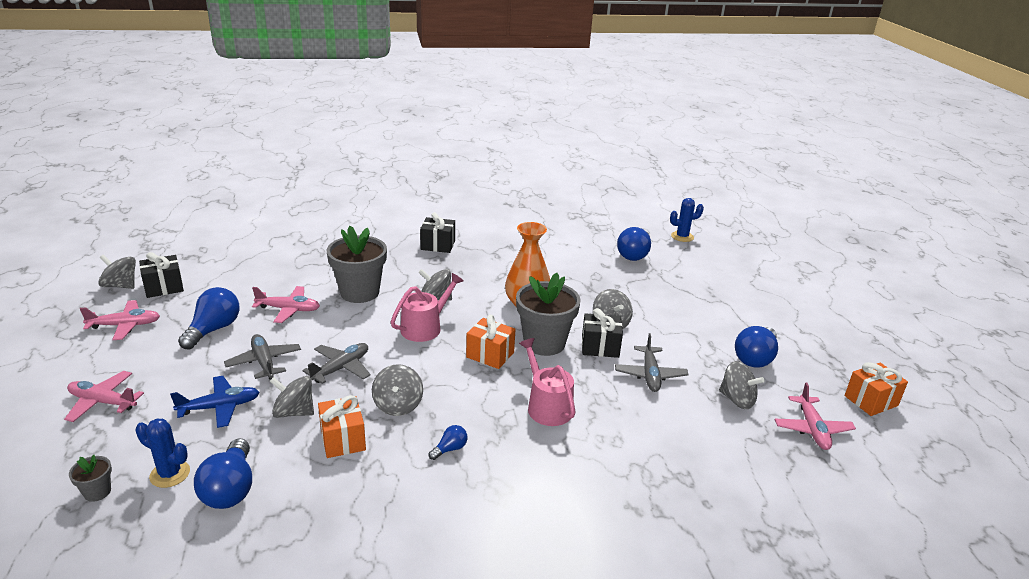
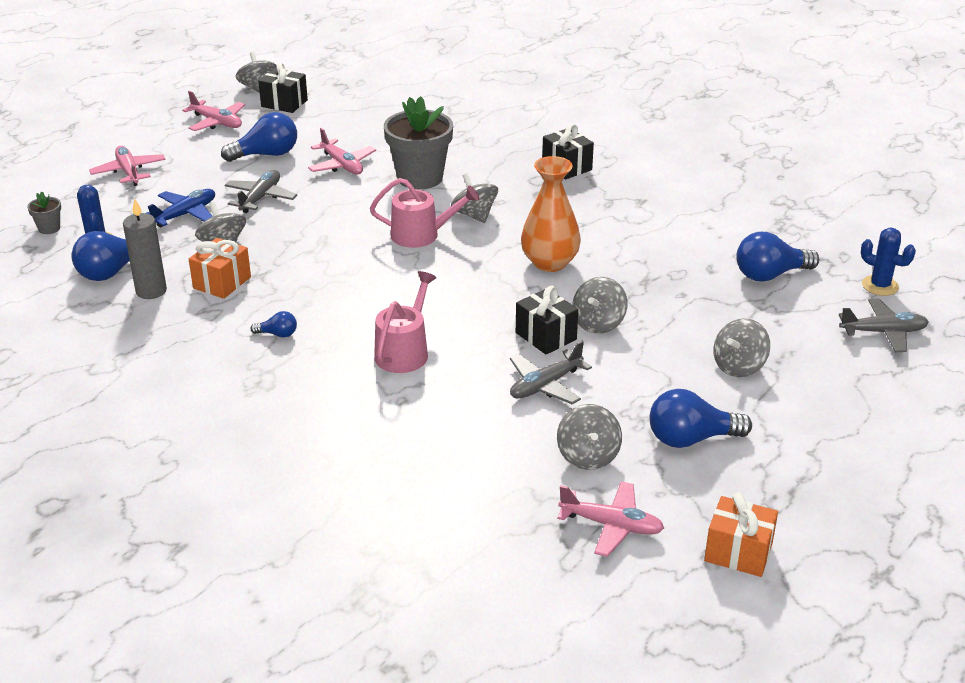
camera: 50 degrees right, 5 degrees up
blue plane [170,376,259,428] -> blue plane turned 75 degrees counterclockwise [146,189,215,227]
grey plane [302,343,371,384] -> grey plane moved to [839,299,929,352]
grey spinning top [372,364,423,416] -> grey spinning top moved to [713,318,770,377]
orange gift [466,315,516,369] -> none
grey flower pot [516,273,581,356] -> none
pink plane [774,382,856,450] -> pink plane turned 120 degrees counterclockwise [557,481,664,557]
none -> grey candle [123,199,167,299]

